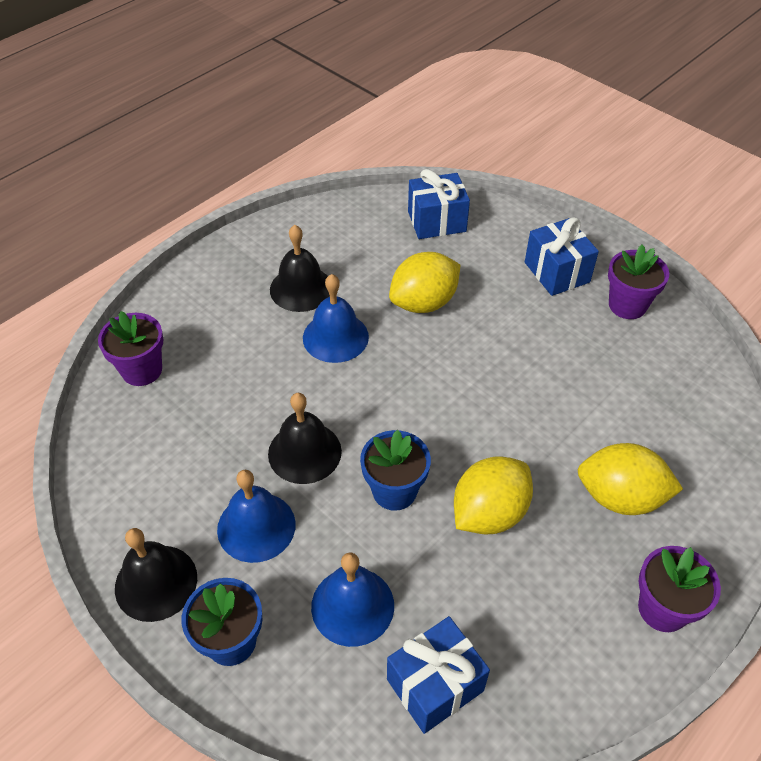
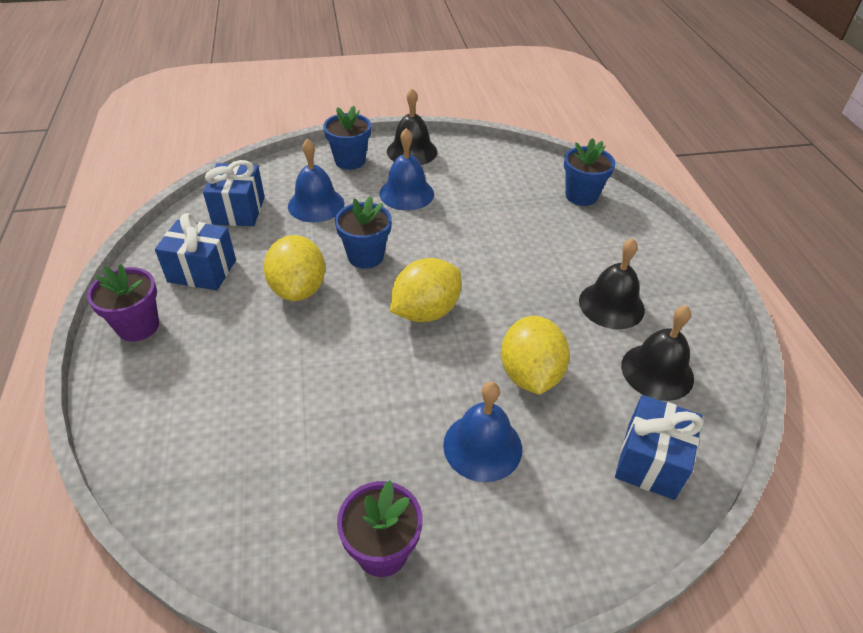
camera: 125 degrees right, 5 degrees down
purple flower pot [98,311,163,386] -> blue flower pot [564,138,615,206]
black bell [268,393,342,484] -> black bell moved to [621,305,694,401]
blue bell [303,274,369,363] -> blue bell moved to [443,382,522,482]
blue gift [525,217,599,296] -> blue gift moved to [155,213,236,291]
yellow lemon [578,443,683,515] -> yellow lemon moved to [390,258,461,322]

